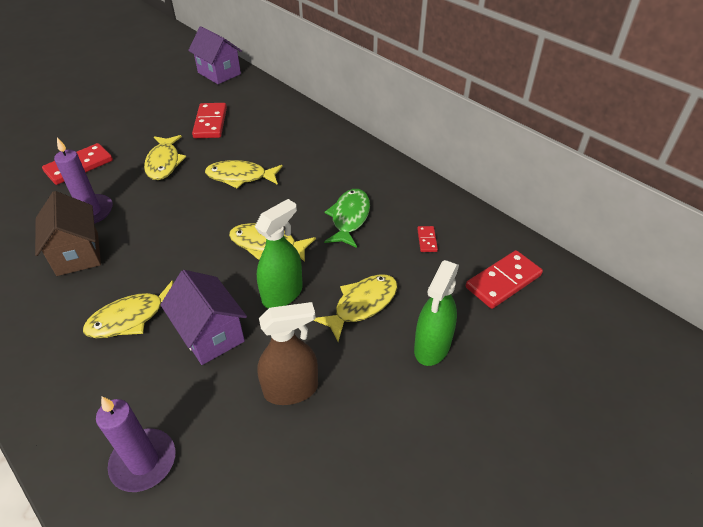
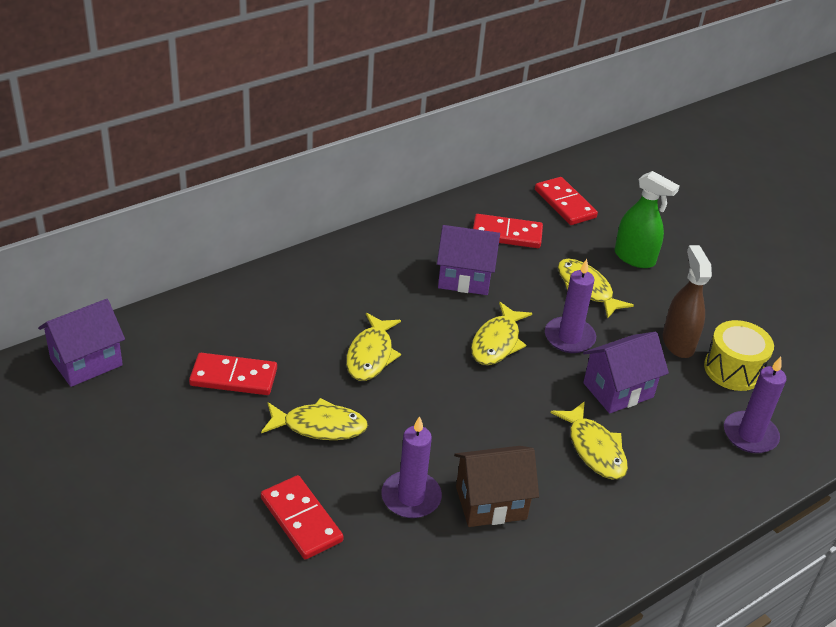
camera: 85 degrees left, 5 degrees down
green spray bottle [255,199,303,308] -> purple candle [545,259,596,353]
green fish [324,189,370,248] -> purple house [437,225,500,295]
red domino [417,226,438,252] -> red domino [473,214,543,248], size x2.04
none -> yellow drum [704,320,774,391]

